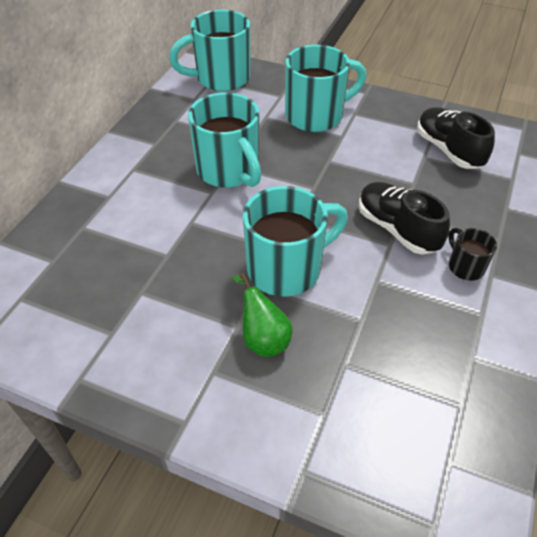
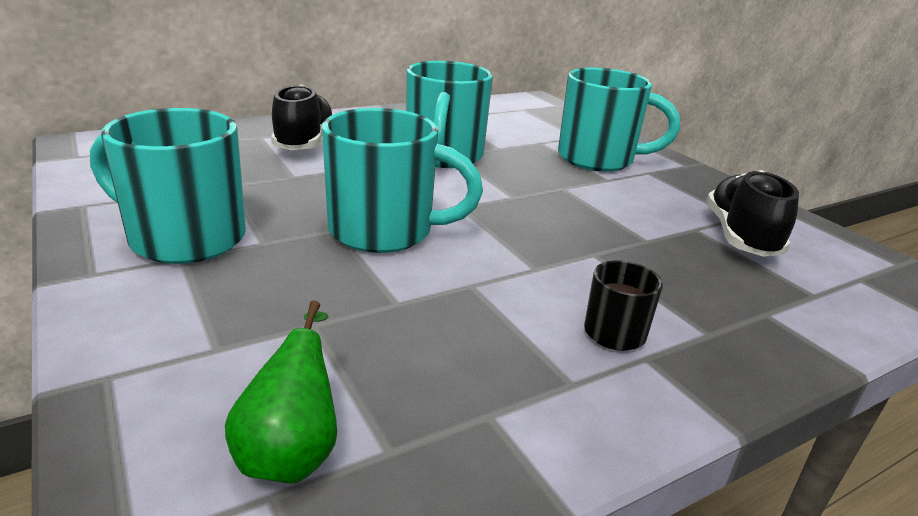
camera: 35 degrees right, 20 degrees down
turquoise mug [169,10,250,91] -> turquoise mug moved to [90,108,246,264]
green pear [232,273,293,357] -> green pear moved to [225,301,337,484]
black shoe [359,182,450,255] -> black shoe moved to [271,84,334,150]

